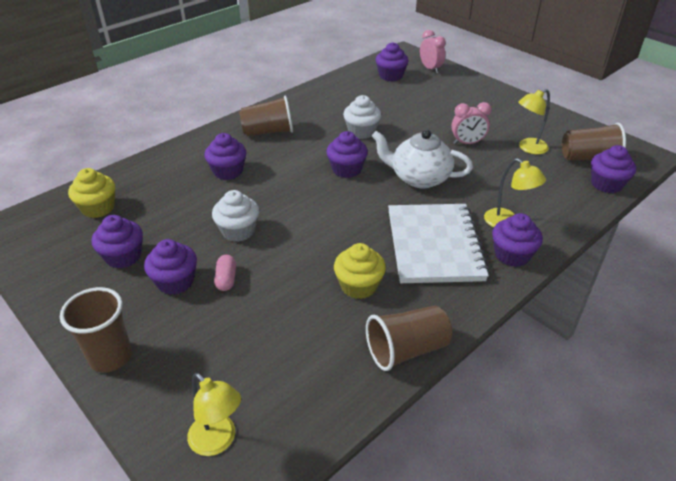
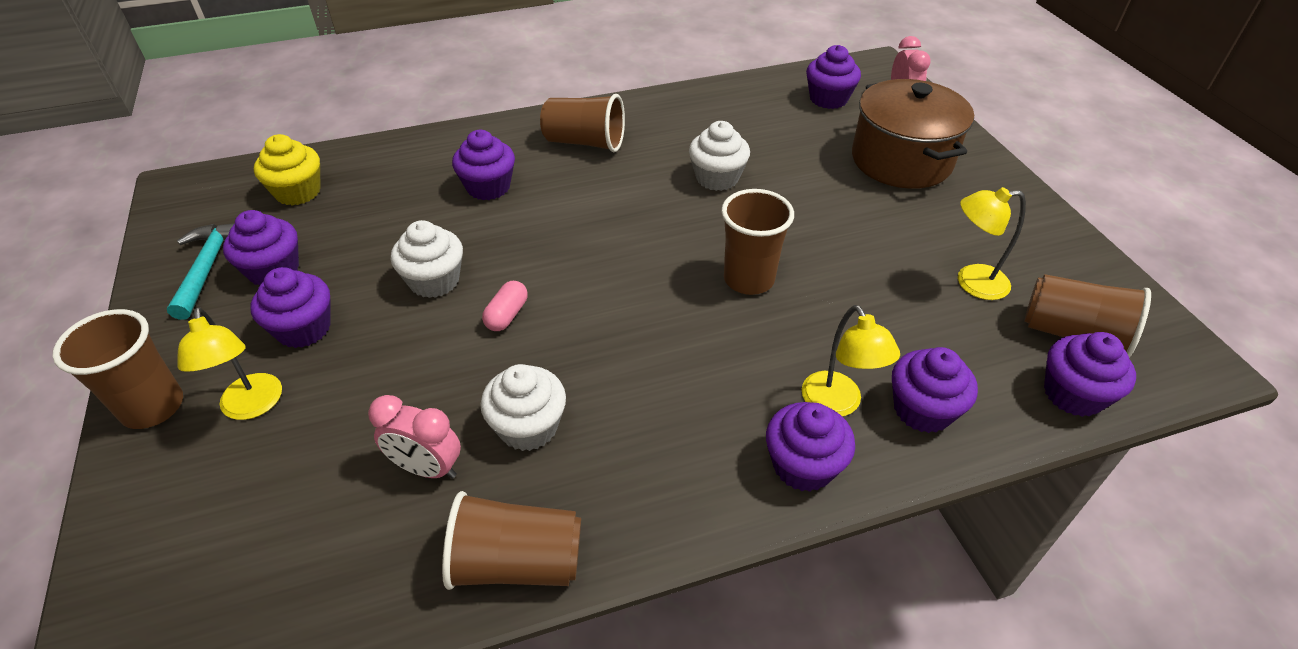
camera: 25 degrees right, 5 degrees up
yellow lamp [187,373,241,456] -> yellow lamp moved to [177,308,282,420]
pink capsule [214,255,236,291] -> pink capsule moved to [482,281,528,331]
purple cupcake [326,131,368,178] -> purple cupcake moved to [892,347,978,433]
yellow cupcake [334,243,386,299] -> white cupcake [480,364,566,451]
white teapot [372,129,473,188] -> brown cup [721,189,794,295]
white notebook [388,204,489,283] -> none
pink clock [451,102,492,144] -> pink clock moved to [368,395,461,479]
none -> turquoise hammer [167,223,235,320]
none -> brown pot [852,79,974,189]

